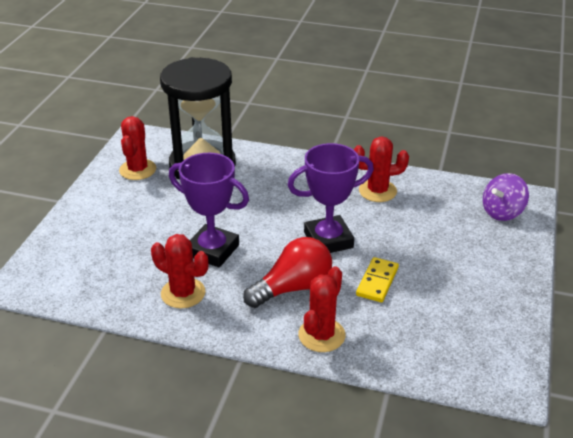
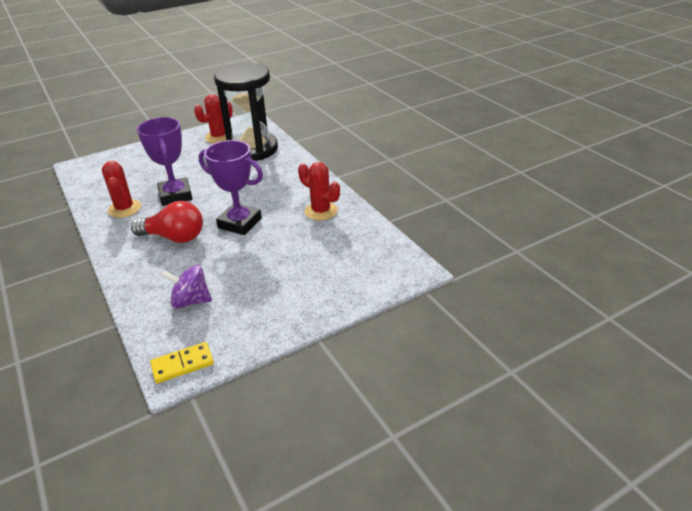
camera: 45 degrees right, 0 degrees up
red cactus [298,266,345,352] -> none
yellow domino [356,257,399,302] -> yellow domino moved to [150,342,214,383]
purple spinning top [483,173,529,221] -> purple spinning top moved to [161,265,212,309]

